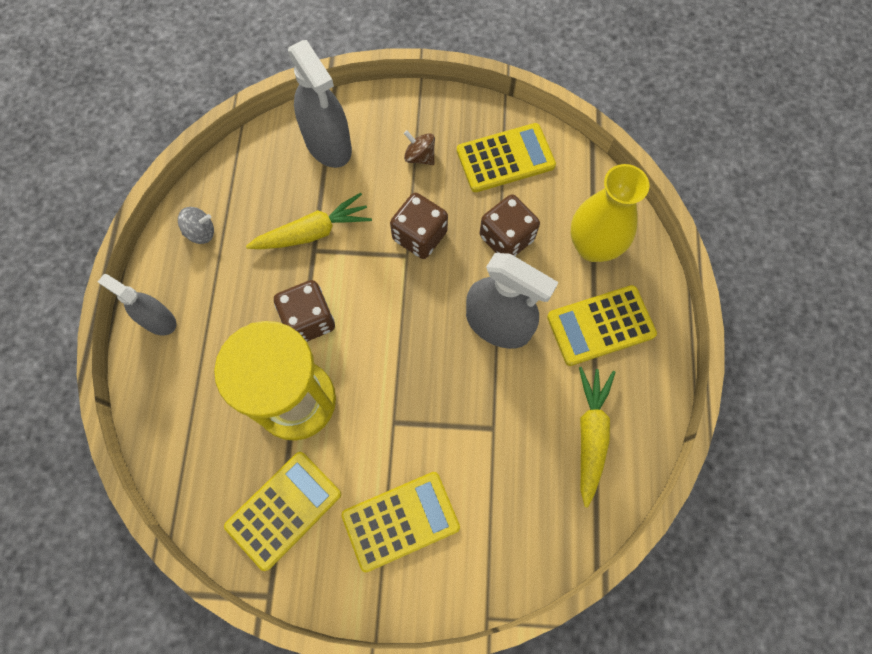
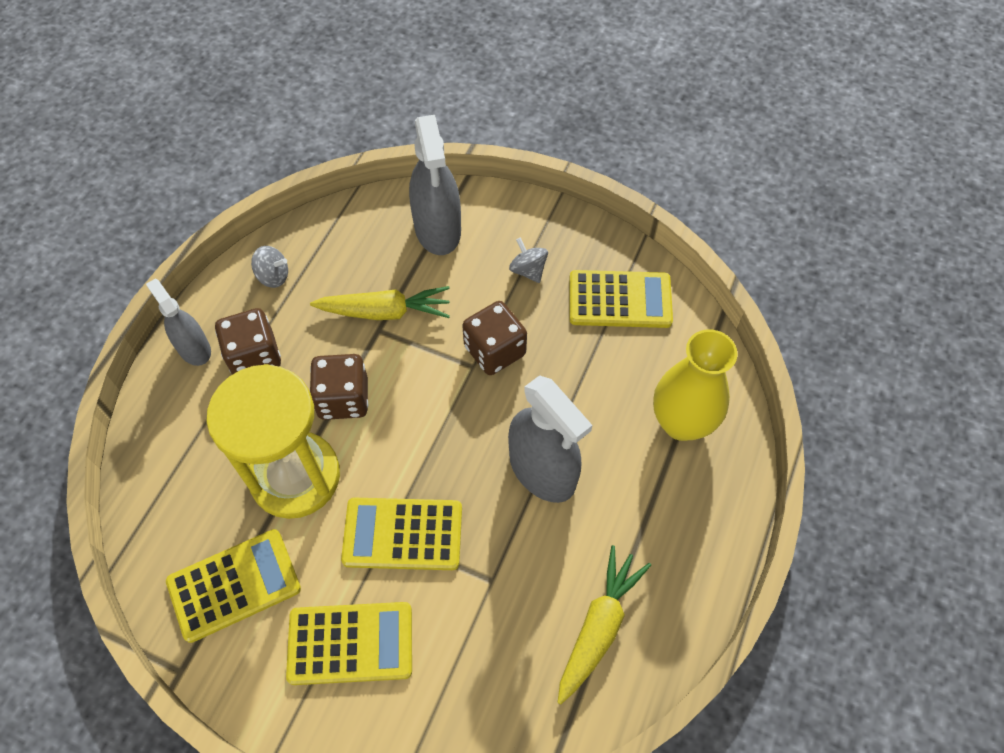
camera: 20 degrees right, 10 degrees down
brown spinning top [404,130,435,165] -> grey spinning top [509,238,548,283]
brown dice [480,194,540,256] -> brown dice moved to [215,308,281,375]
yellow calculator [547,285,657,366] -> yellow calculator moved to [341,498,462,570]

